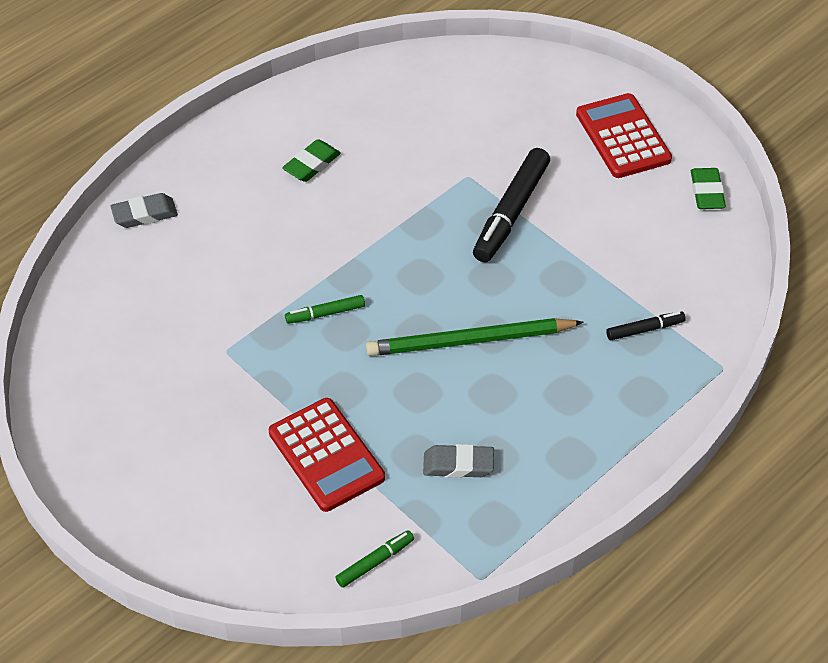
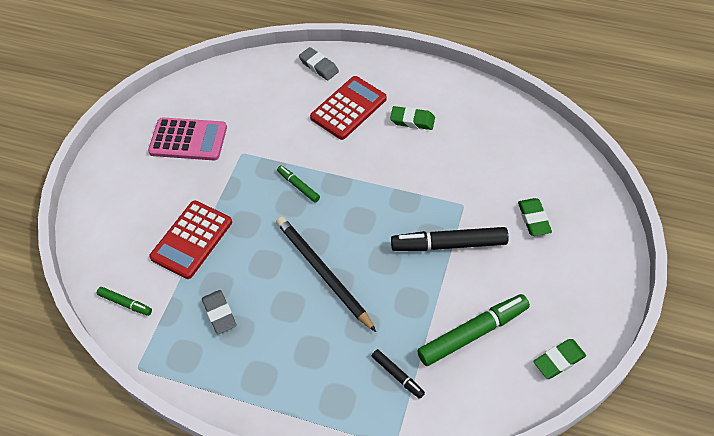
camera: 65 degrees right, 5 degrees up
green pencil [366,318,584,356] -> black pencil [276,217,376,332]
red calculator [576,93,672,178] -> red calculator moved to [310,76,387,140]
none -> pink calculator [148,117,227,160]
none -> green marker [417,294,530,366]
none -> green eraser [518,198,552,236]

